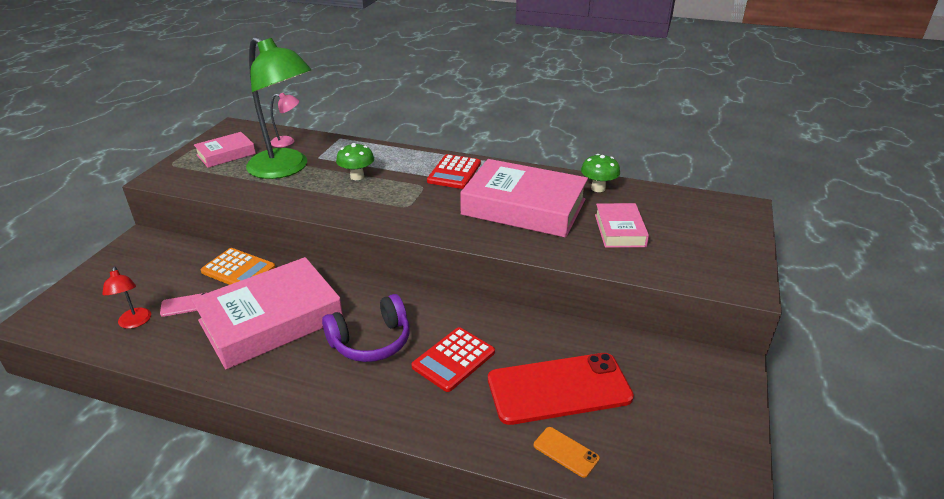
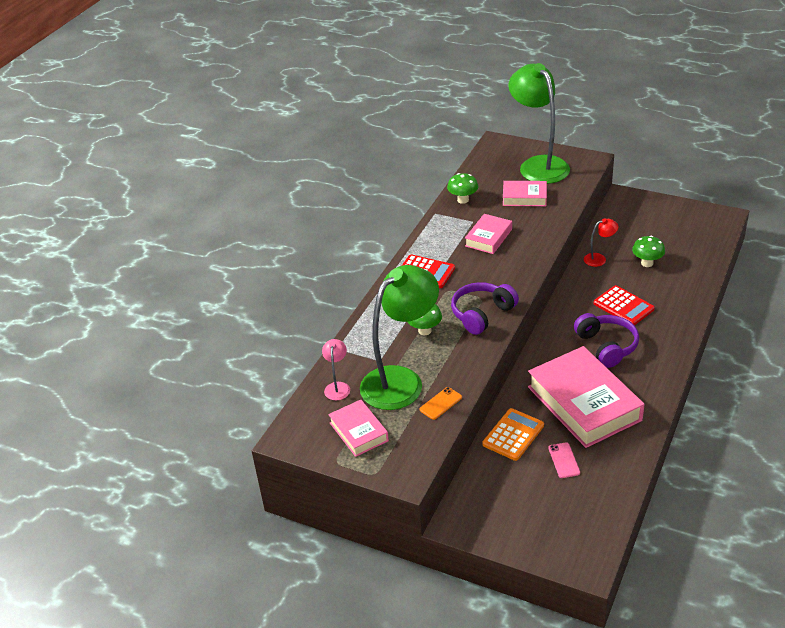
camera: 80 degrees left, 5 degrees up
red lamp [102,267,151,329] -> red lamp moved to [584,218,619,267]
pink book [460,159,588,238] -> pink book [465,214,512,254], size x0.52
red phone [488,353,634,425] -> green mushroom [632,236,665,267]
orange phone [534,427,600,478] -> orange phone moved to [420,387,462,420]
none -> purple headphones [451,282,519,335]
none -> green lamp [508,63,570,184]

